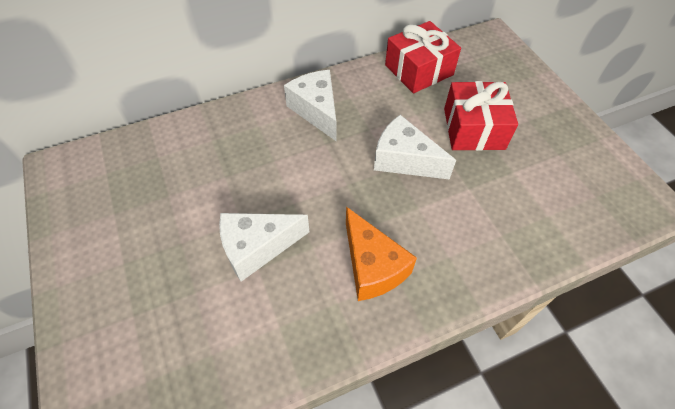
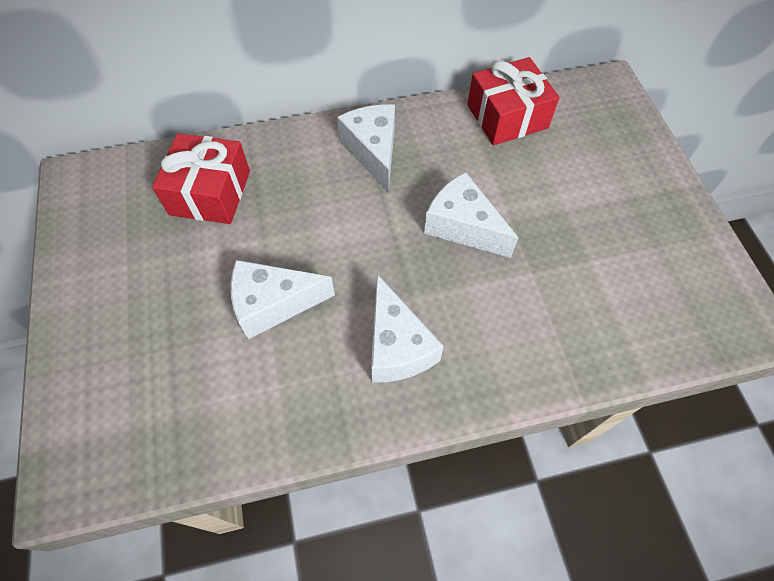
camera: 10 degrees right, 5 degrees up
orange cheese [346,207,417,301] -> white cheese [371,274,444,383]
red gift [444,81,518,151] -> red gift moved to [152,133,250,224]

